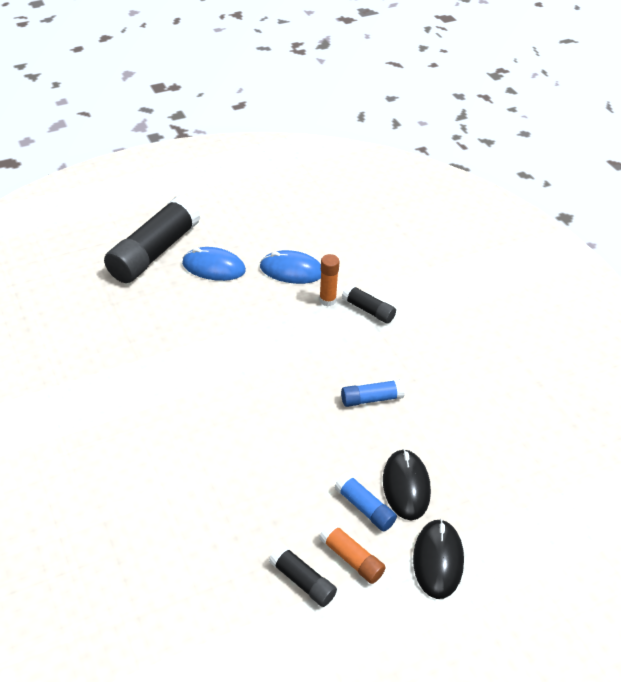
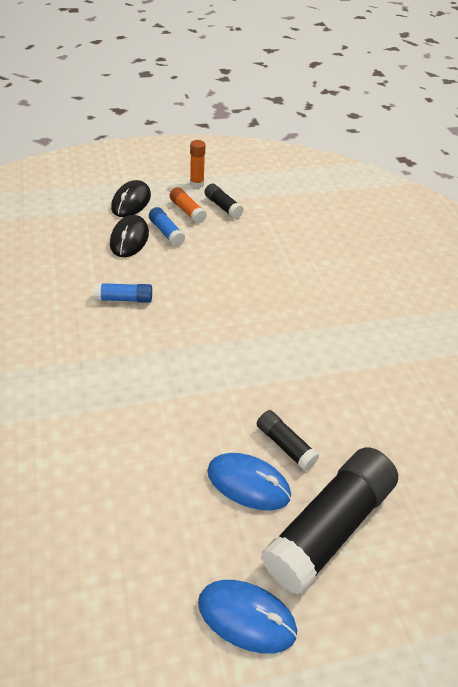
camera: 170 degrees left, 0 degrees up
blue mouse [260,250,321,284] -> blue mouse moved to [198,580,297,654]
orange glue stick [319,254,339,306] -> orange glue stick moved to [190,140,205,188]
black glue stick [342,284,396,324] -> black glue stick moved to [257,410,319,471]

